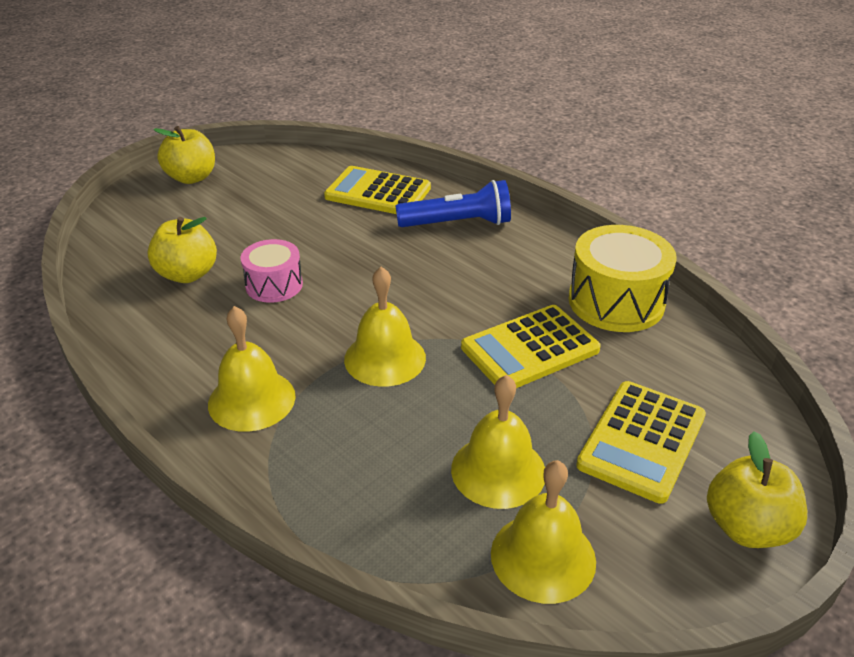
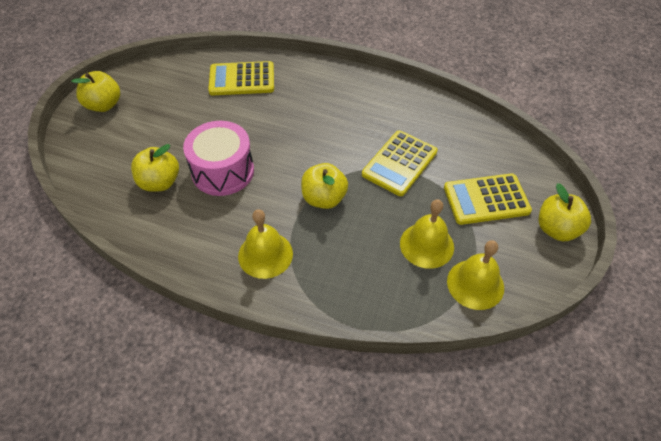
camera: 25 degrees left, 15 degrees up
pink drum [240,239,303,303] -> pink drum [183,121,254,196], size x1.63
yellow bell [344,266,426,387] -> yellow apple [301,163,348,209]
blue flashlight [396,180,511,227] -> none
yellow drum [569,225,677,332] -> none
yellow calculator [576,381,706,504] -> yellow calculator turned 75 degrees clockwise [444,173,532,225]

